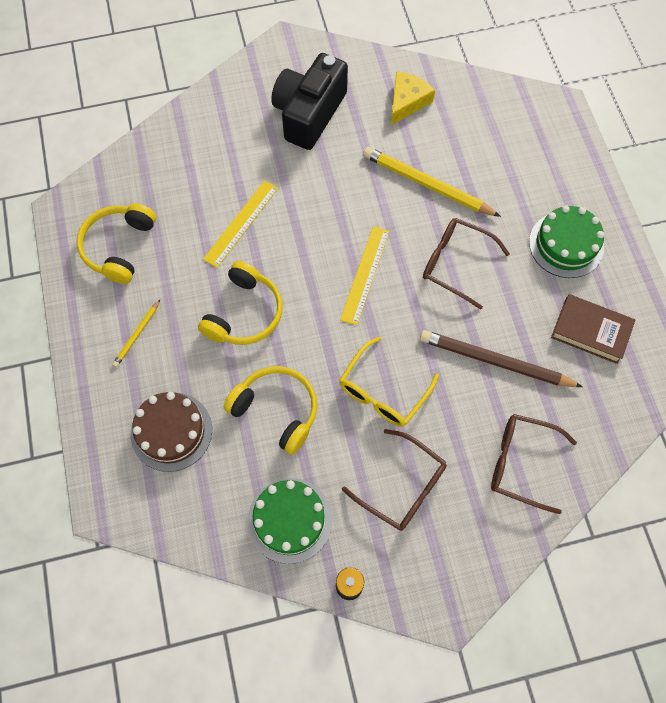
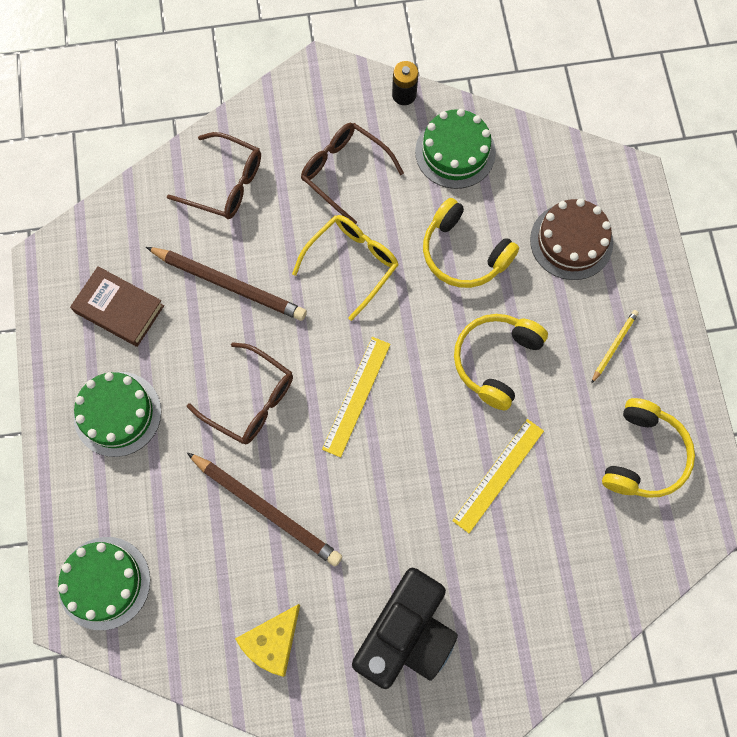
camera: 175 degrees left, 5 degrees up
yellow pencil [363,147,501,217] -> brown pencil [187,452,342,566]
none -> green cake [58,537,150,630]

